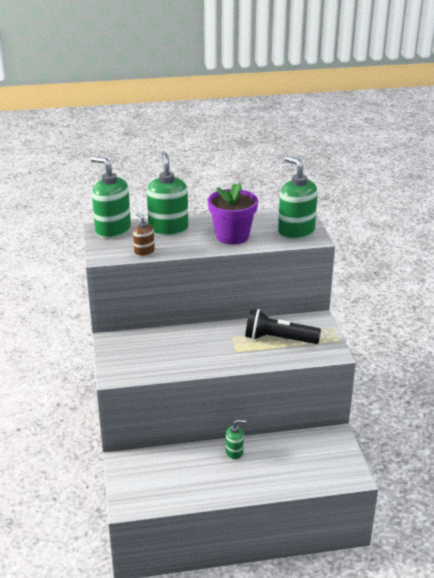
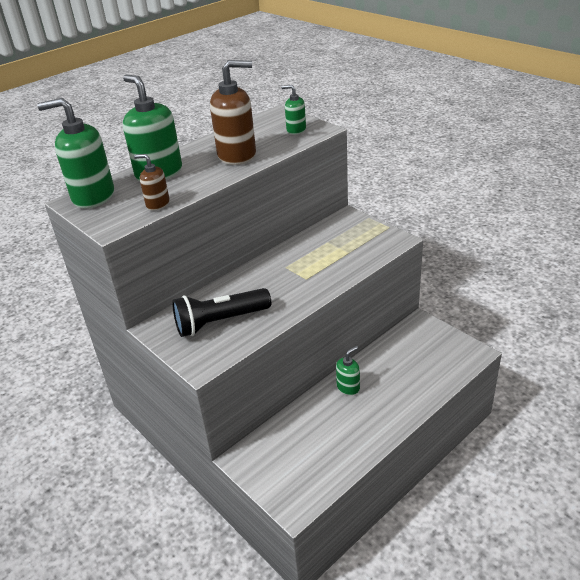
camera: 30 degrees left, 5 degrees up
purple flower pot [208,182,258,245] -> brown soap dispenser [210,60,256,165]
black flashlight [245,309,321,344] -> black flashlight moved to [172,288,271,337]
green soap dispenser [278,156,318,240] -> green soap dispenser [281,85,306,135], size x0.52

